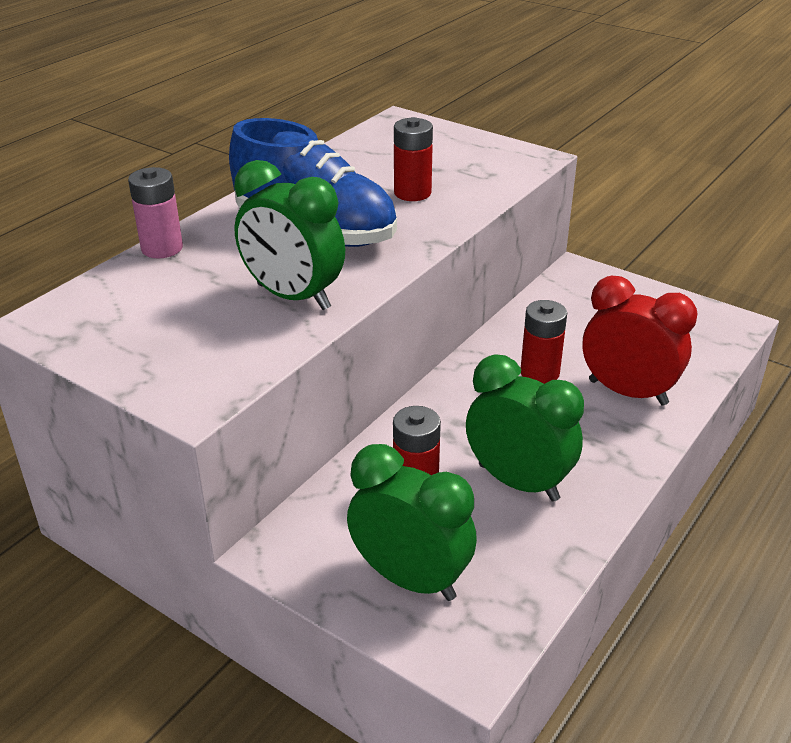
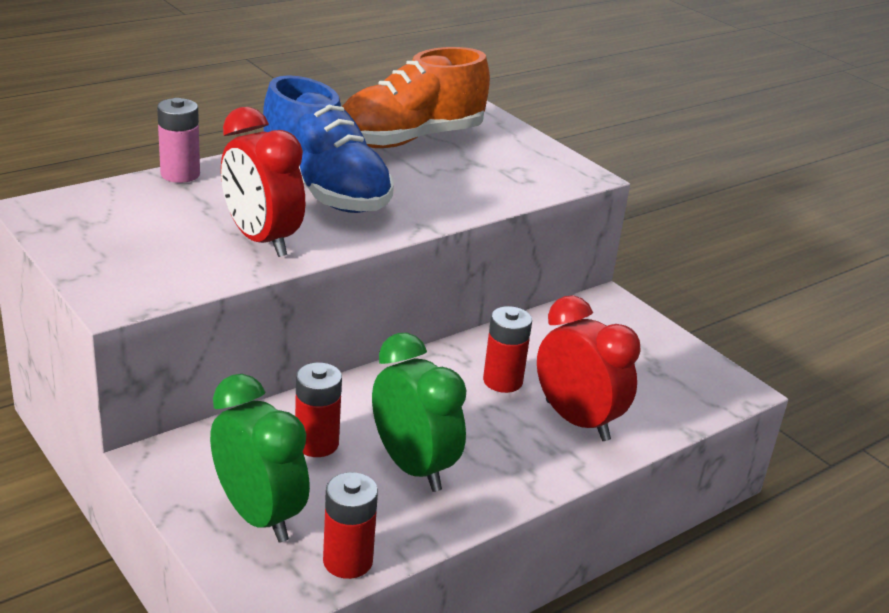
camera: 15 degrees right, 5 degrees down
green clock [234,160,345,310] -> red clock [221,107,305,257]
red battery [394,117,433,201] -> red battery moved to [323,472,378,579]
none -> orange shoe [342,47,490,148]

